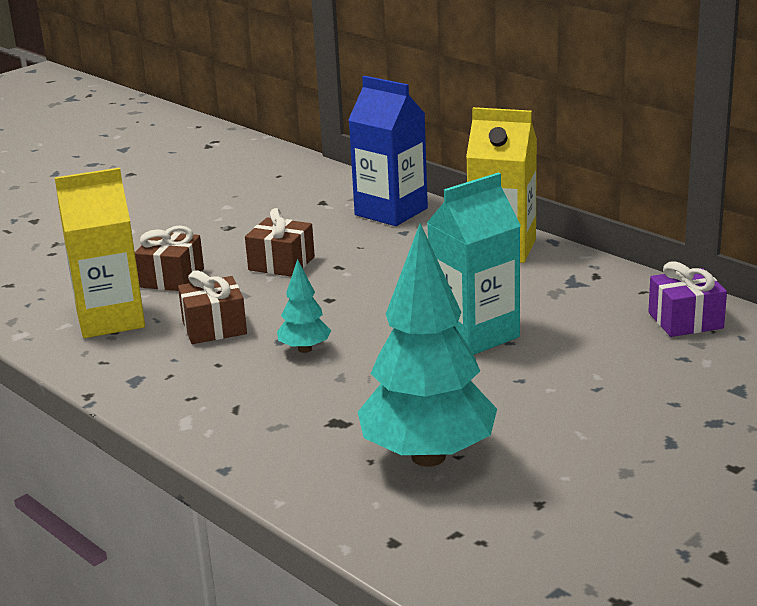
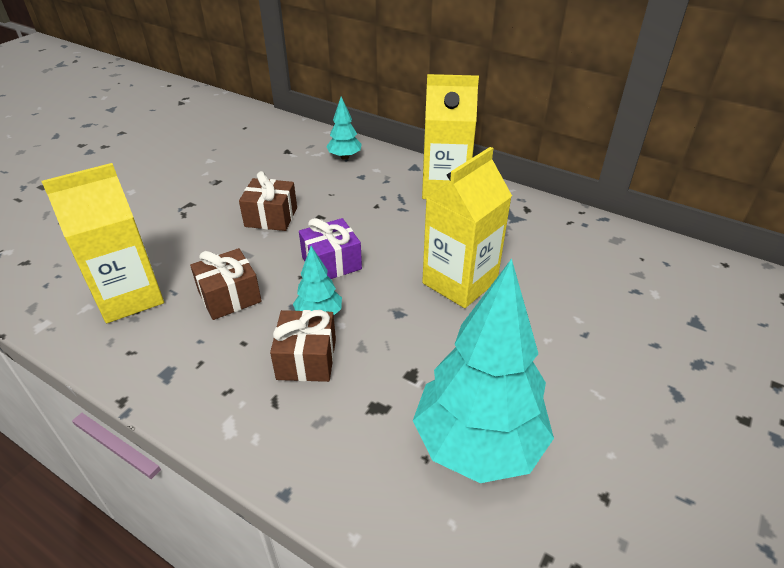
camera: 15 degrees left, 15 degrees up
brown gift [135,225,204,291] -> brown gift moved to [270,310,336,382]
blue carton [348,76,428,226] -> turquoise tree [326,96,362,160]
turquoise carton [427,173,521,355] -> yellow carton [422,147,512,308]
purple gift [648,261,727,337] -> purple gift moved to [299,218,362,279]

